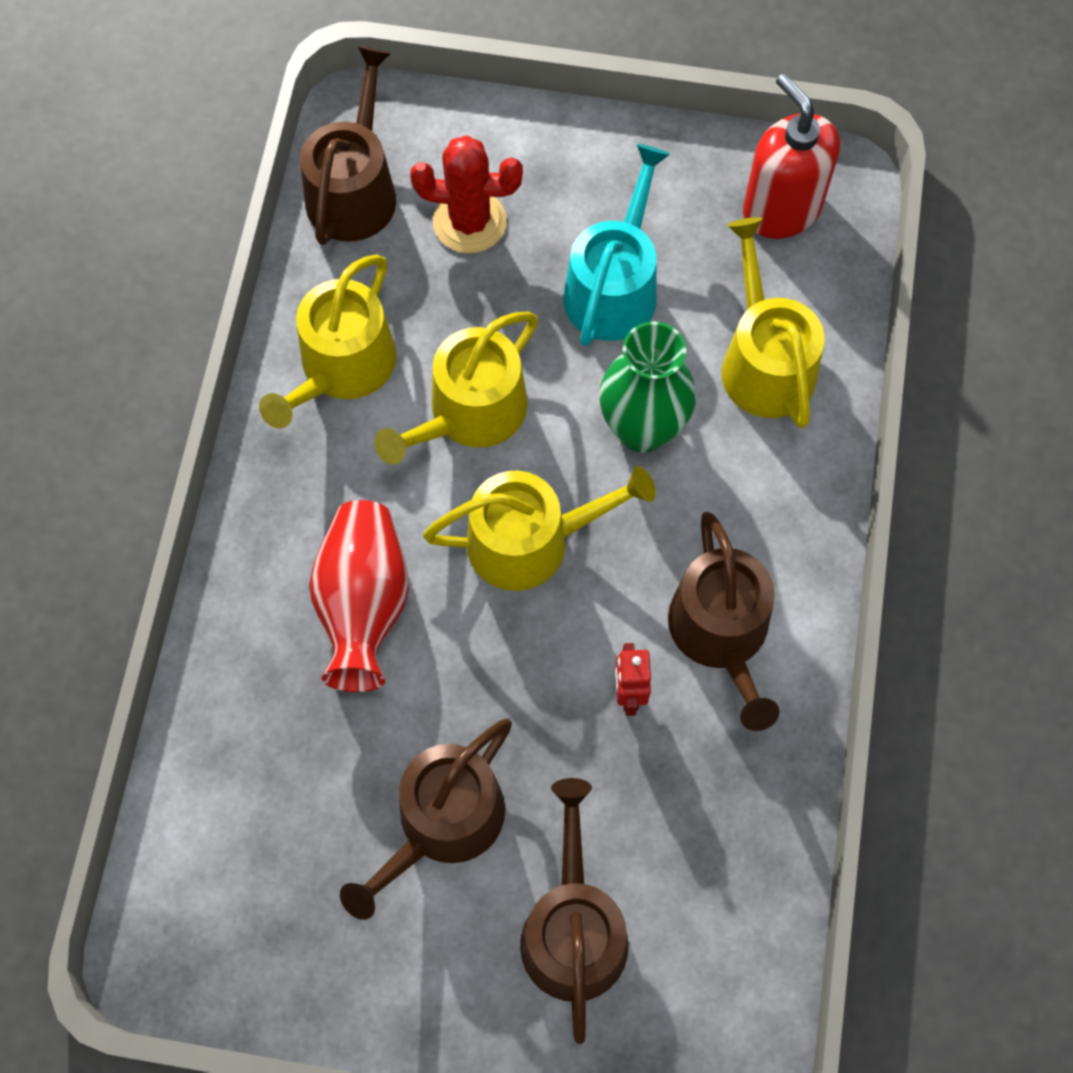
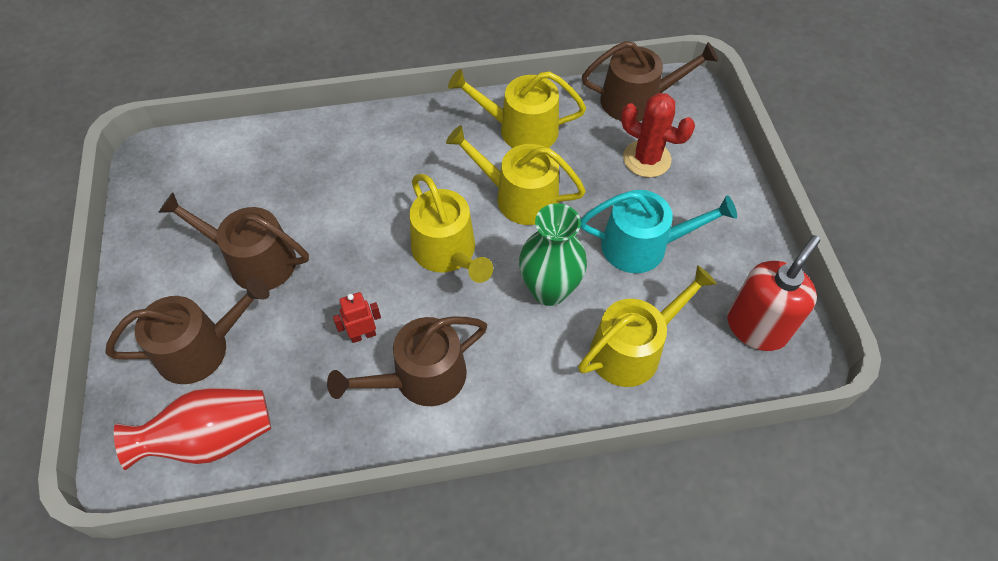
camera: 70 degrees right, 10 degrees down
red vase [309,500,409,692] -> red vase moved to [114,388,271,470]
red cactus [410,135,523,253] -> red cactus turned 45 degrees counterclockwise [621,93,695,177]

